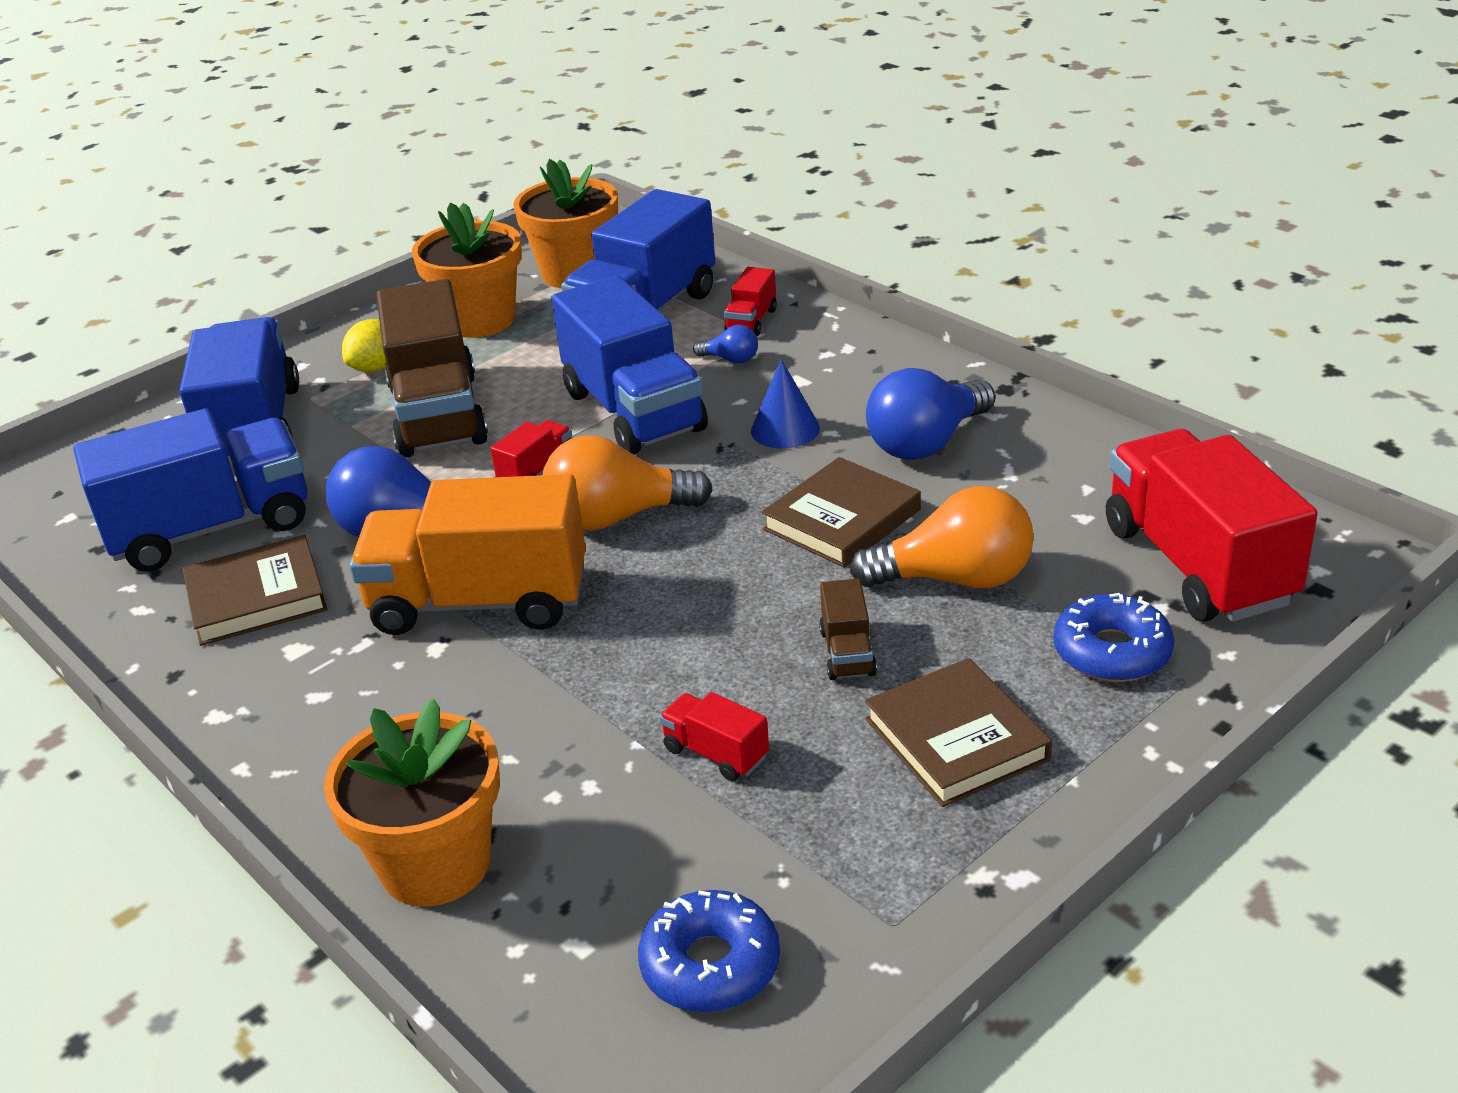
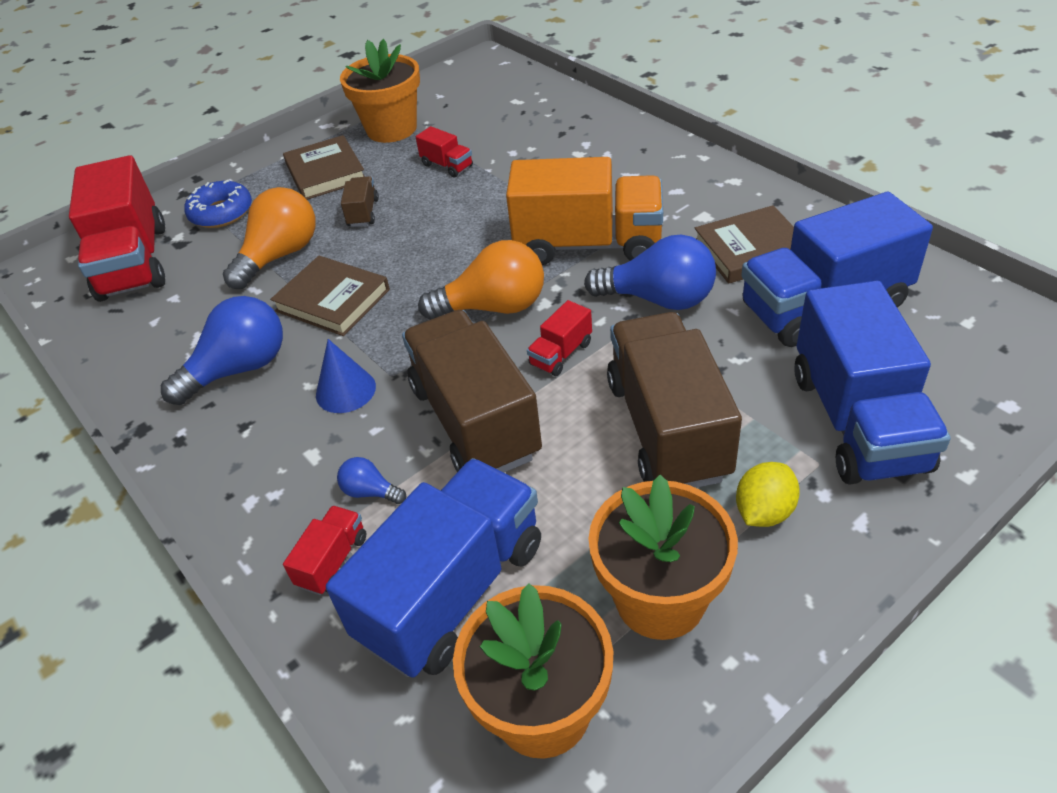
camera: 175 degrees left, 10 degrees up
orange flower pot [324,699,500,907] -> orange flower pot moved to [340,39,420,143]
blue truck [551,275,708,454] -> brown truck [402,310,542,473]
blue donut [638,890,780,1012] -> none
brown book [762,457,921,568] -> brown book turned 75 degrees clockwise [270,256,390,336]
orange light bulb [850,486,1034,588] -> orange light bulb turned 120 degrees clockwise [223,187,315,289]

